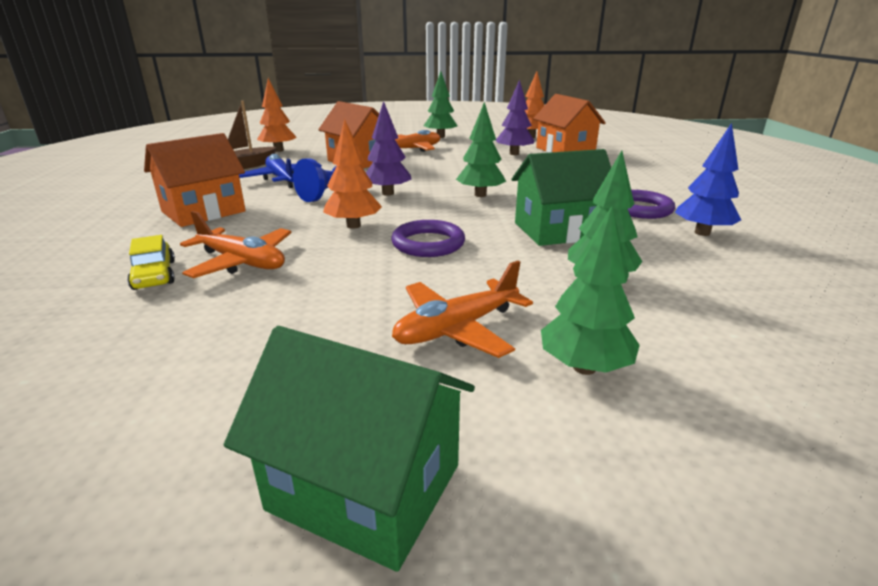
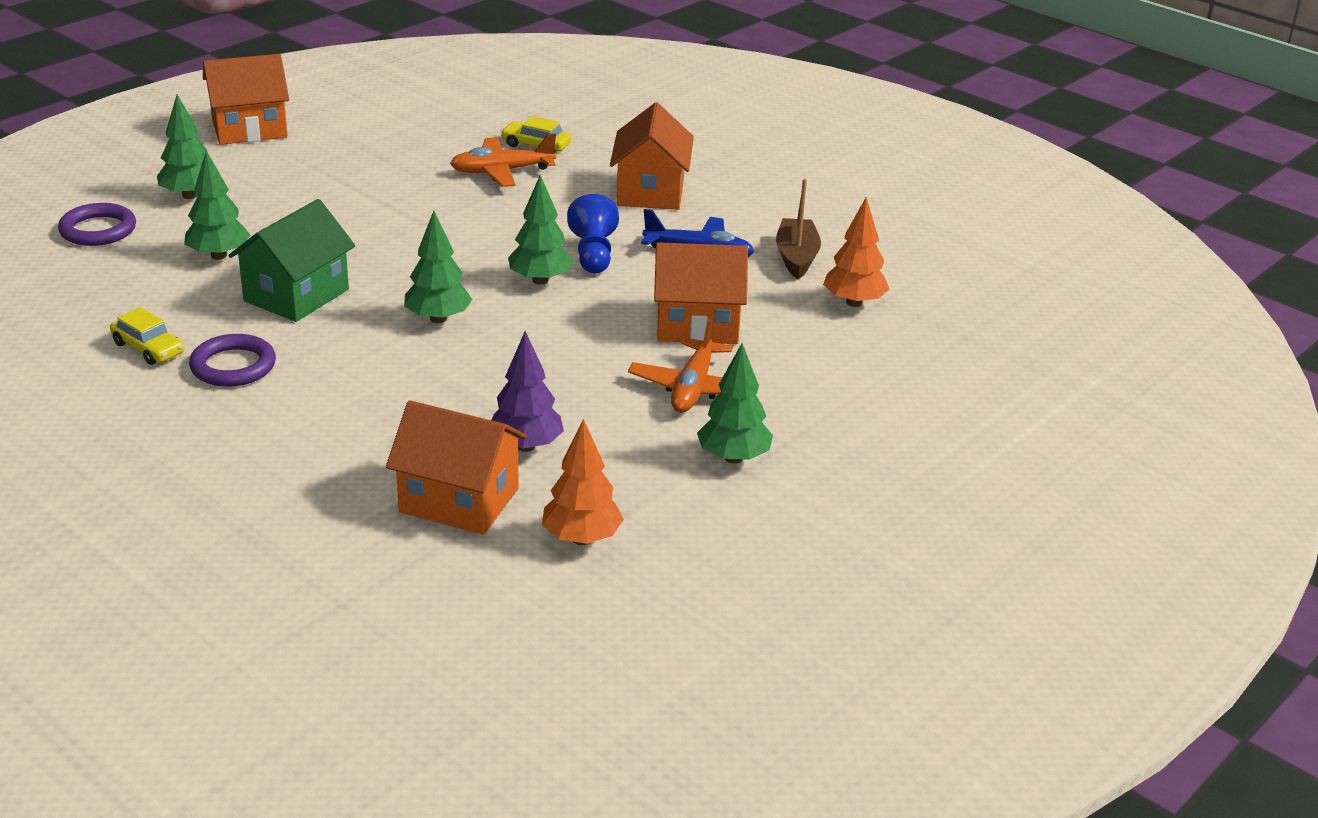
camera: 135 degrees right, 5 degrees up
green house [224,326,475,572] -> orange house [203,54,289,145]
orange tree [323,119,382,229] -> none
purple tree [366,101,412,196] -> green tree [508,175,573,285]
purple ring [391,220,465,257] -> purple ring moved to [58,203,136,246]
orange plane [392,261,533,358] -> none
blue tree [675,123,741,236] -> yellow car [110,307,185,365]

